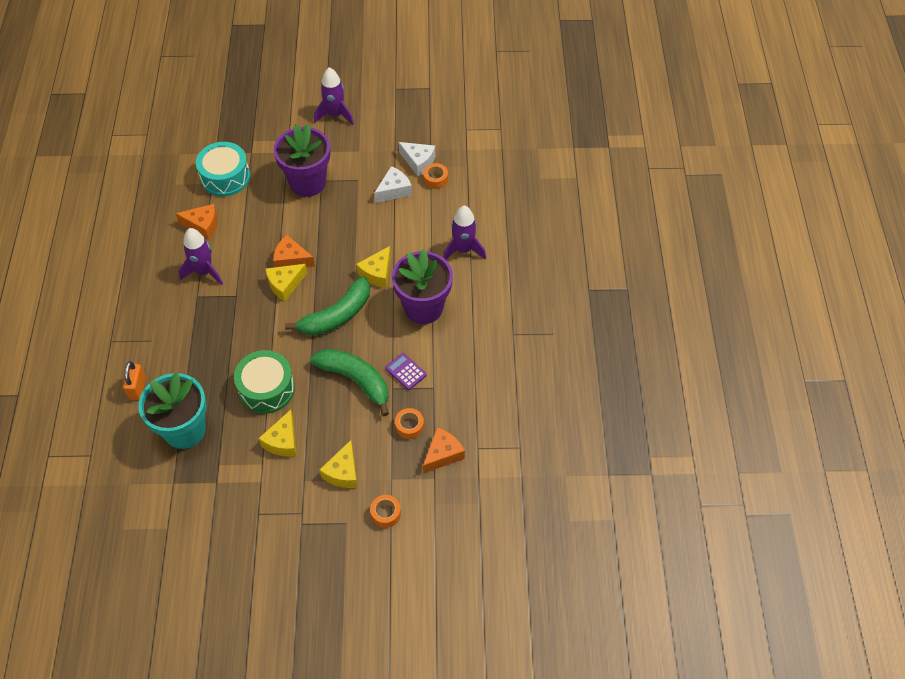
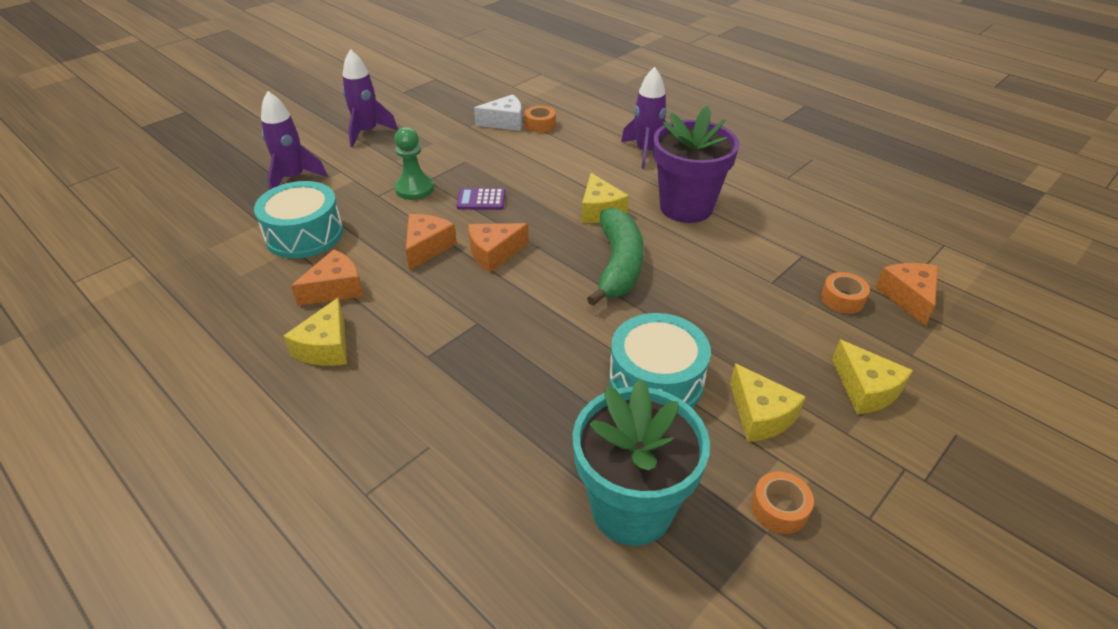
camera: 45 degrees left, 15 degrees down
orange padlock [123,361,146,400] -> none
purple rocket [179,228,223,285] -> purple rocket moved to [261,91,327,189]
green drum [234,350,295,414] -> turquoise drum [609,313,711,408]
yellow cheese [266,264,307,302] -> yellow cheese moved to [284,298,347,366]
purple flower pot [274,124,330,197] -> green pawn [395,127,434,200]
green banana [310,349,389,416] -> none
orange tape [370,495,401,528] -> orange tape moved to [751,472,814,534]
white cheese [374,166,412,203] -> none
purple calculator [385,353,426,390] -> purple calculator moved to [457,188,505,210]
none -> orange cheese [406,214,457,270]

